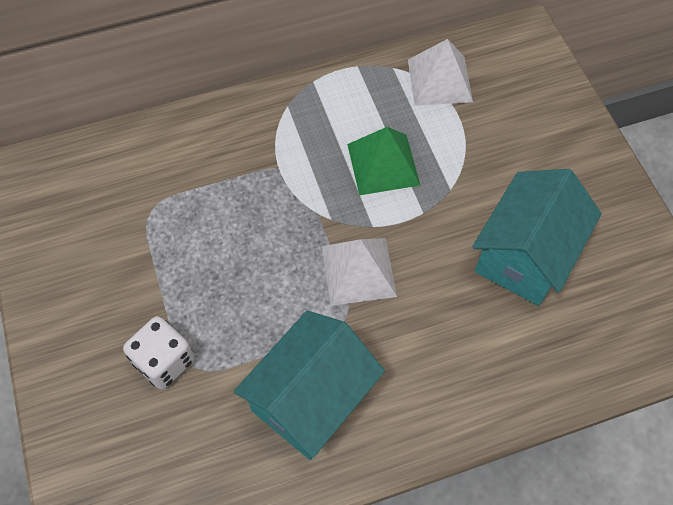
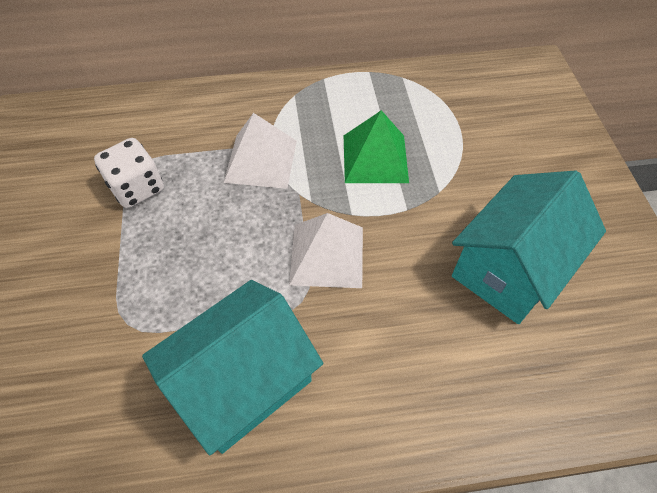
camera: 10 degrees right, 5 degrees down
white dice [123,316,194,389] -> white dice moved to [94,138,164,209]
white pyramid [408,39,473,106] -> white pyramid moved to [223,113,297,189]

